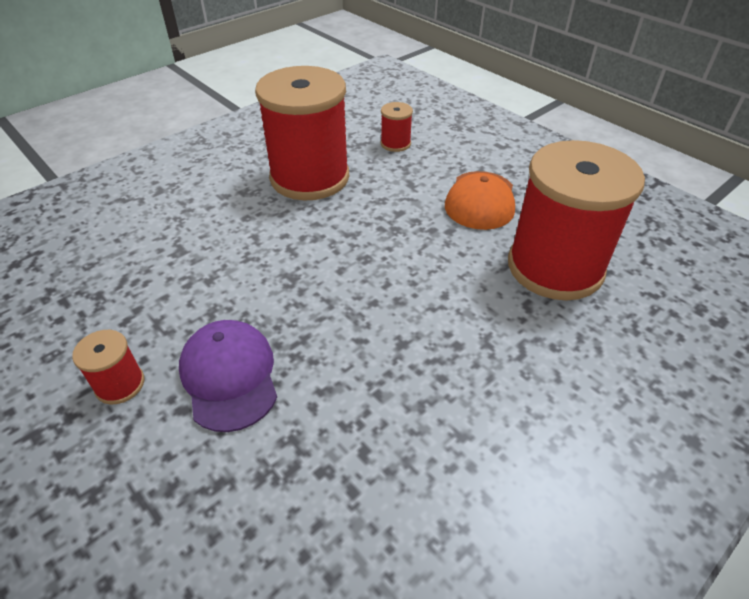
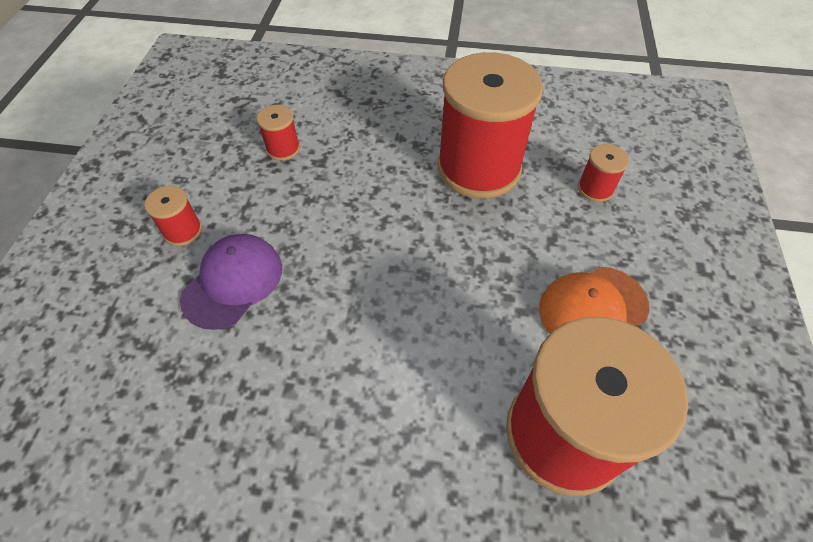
camera: 50 degrees right, 10 degrees up
none -> red spool [257,105,300,161]

